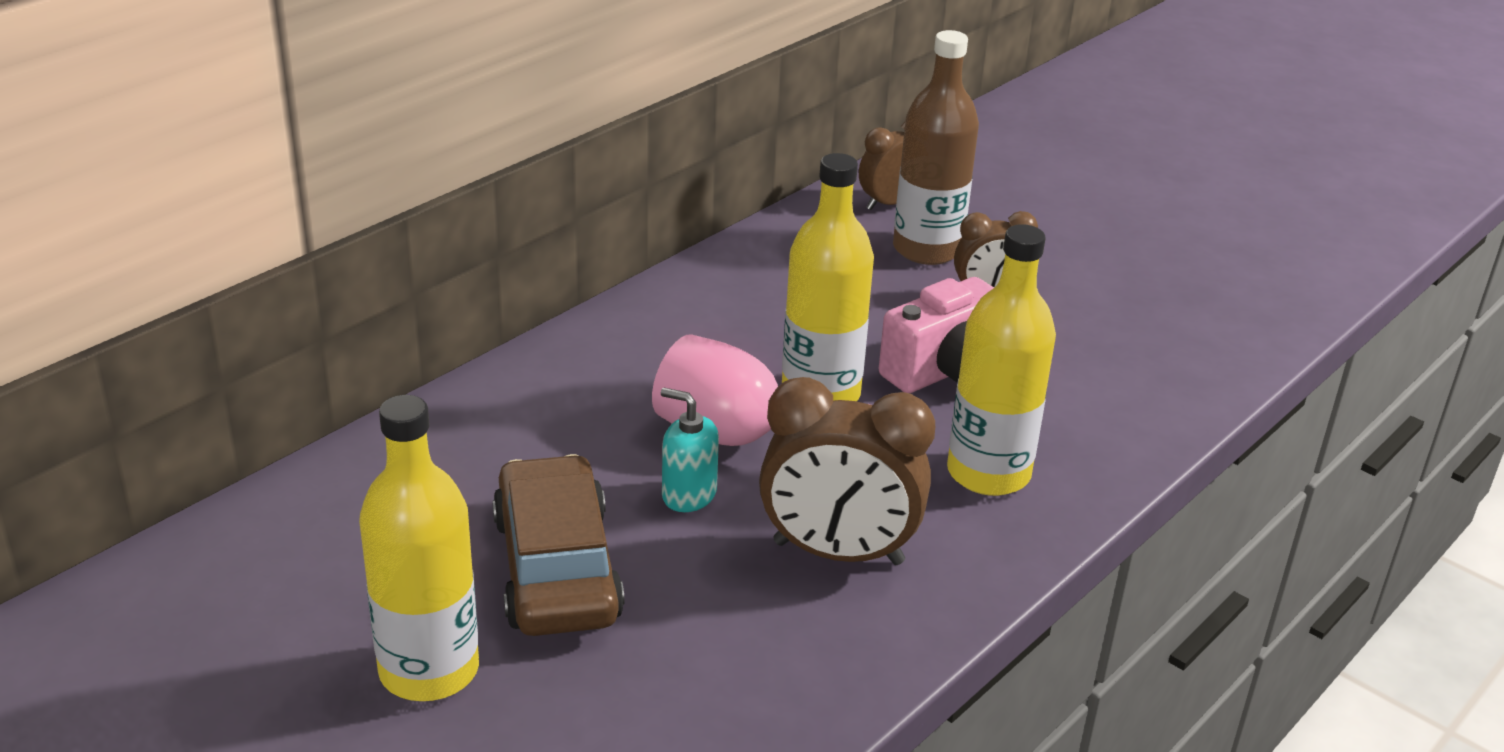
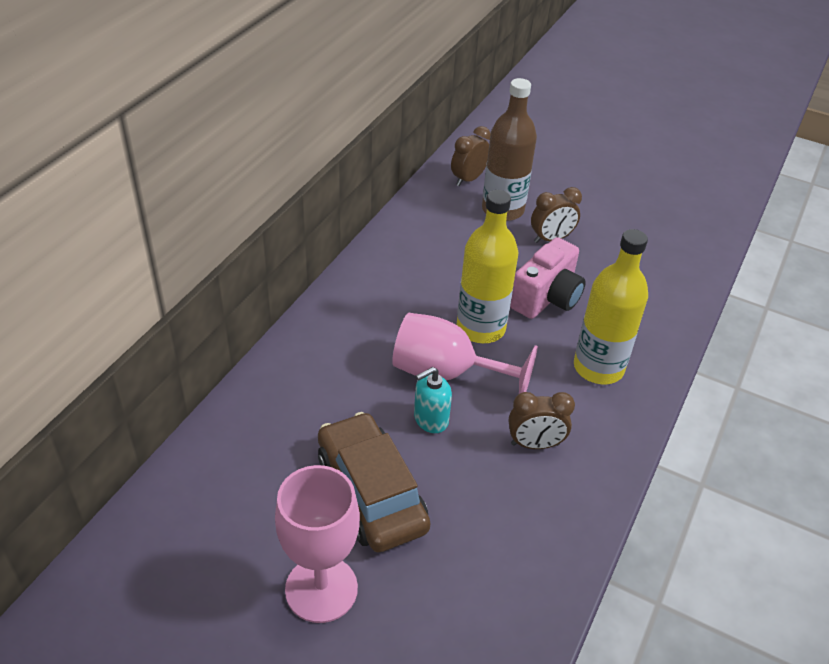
camera: 15 degrees left, 10 degrees up
yellow bottle [359,395,479,701] -> pink goblet [275,465,360,623]
turquoise soap dispenser [661,388,719,512] -> turquoise soap dispenser turned 45 degrees counterclockwise [414,367,452,433]
brown clock [759,377,935,565] -> brown clock [509,392,575,449], size x0.59

